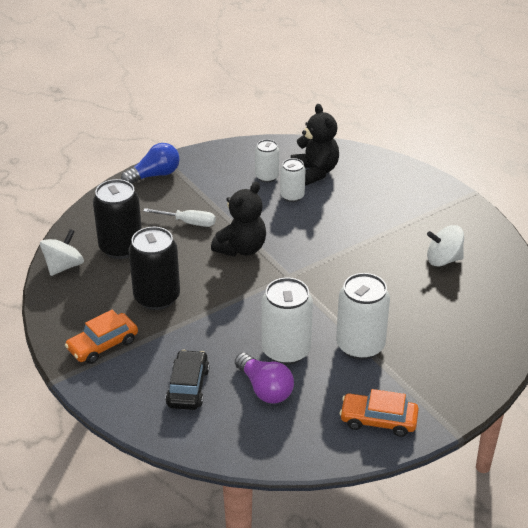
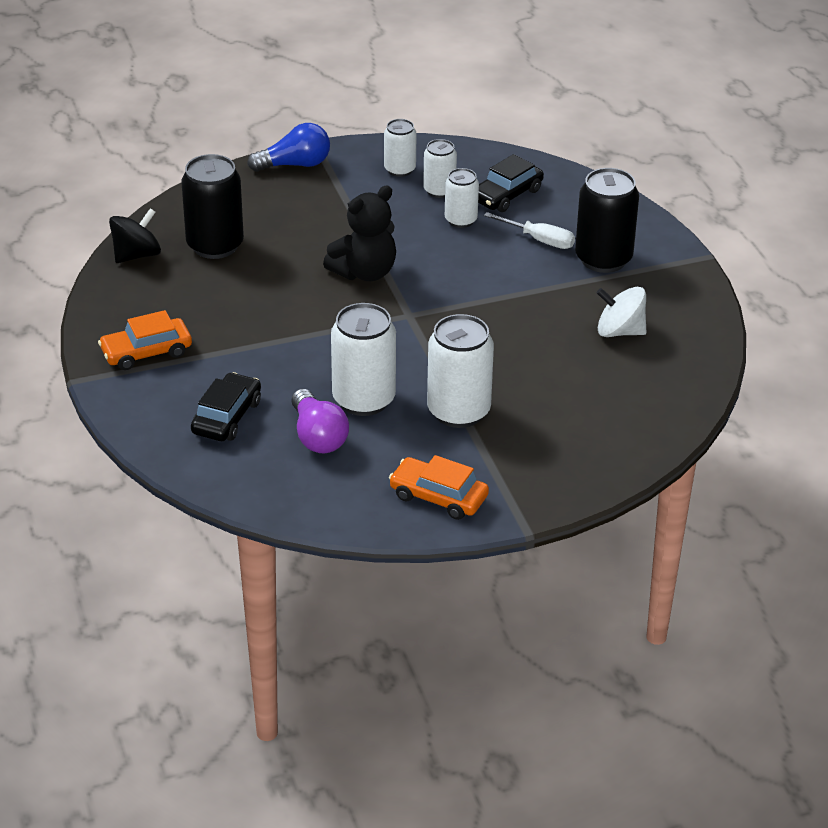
camera: 15 degrees right, 0 degrees up
white spinning top [40,229,84,276] -> black spinning top [109,208,161,263]
black can [129,227,180,310] -> black can moved to [575,168,639,273]
white screwdriver [143,208,216,227] -> white screwdriver moved to [484,212,575,249]
black teddy bear [291,104,339,186] -> black car [478,154,544,212]
none -> white can [384,119,416,177]

